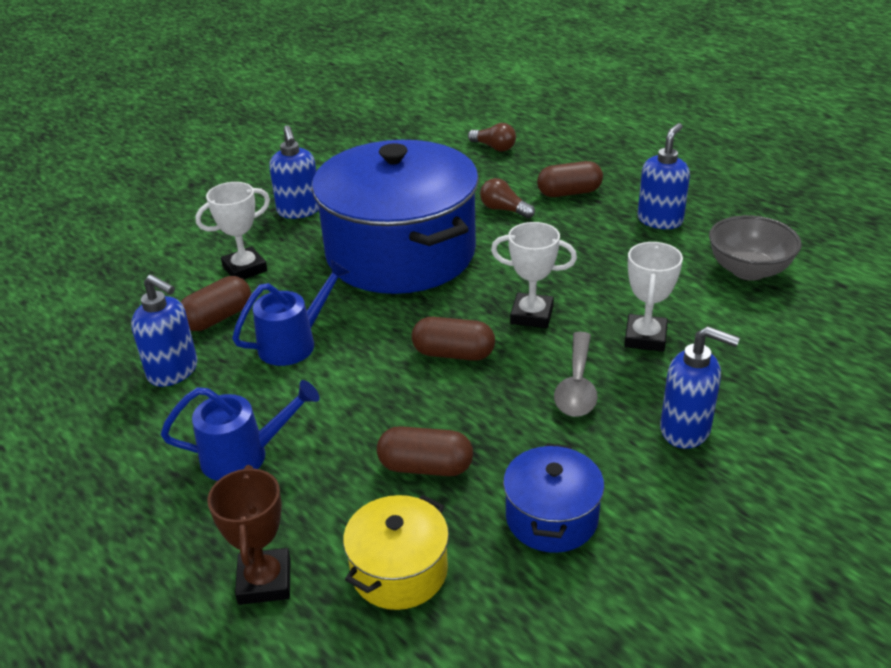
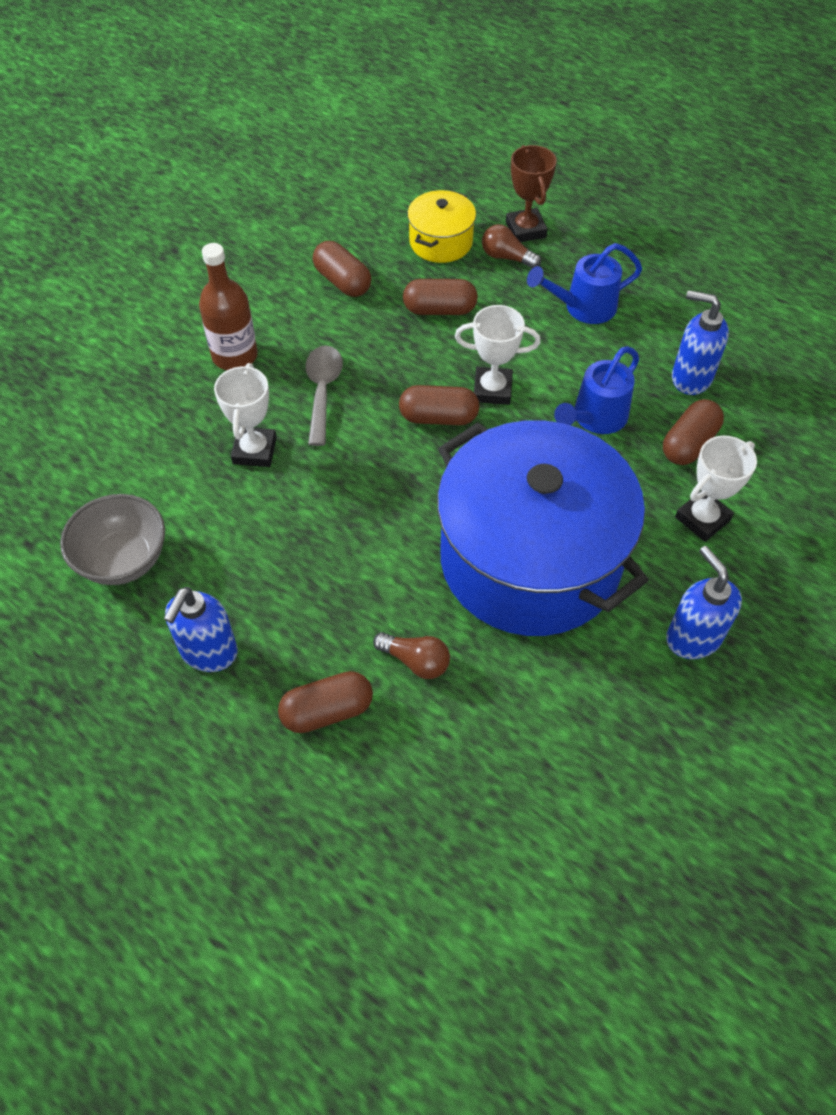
camera: 170 degrees right, 20 degrees up
brown light bulb [468,123,516,151] -> brown light bulb moved to [482,224,541,268]
white trophy [491,222,577,328] -> white trophy moved to [455,305,541,405]
blue pot [503,443,605,553] -> brown capsule [313,241,371,297]
blue soap dispenser [660,326,740,449] -> brown bottle [199,243,258,370]

